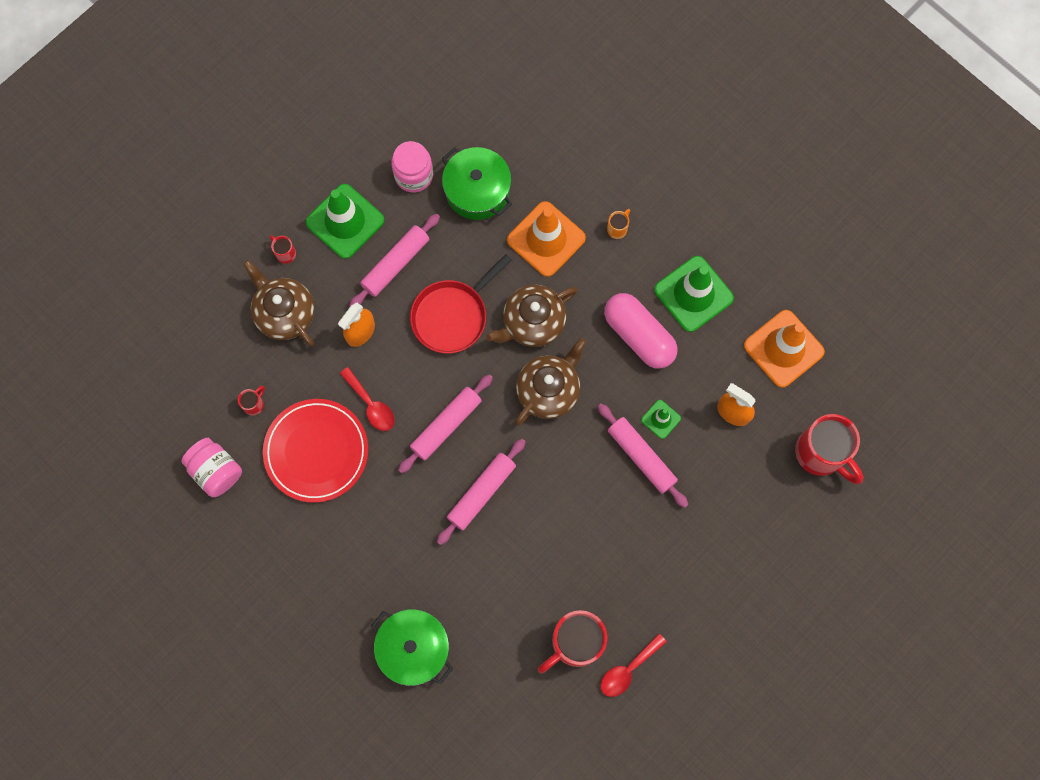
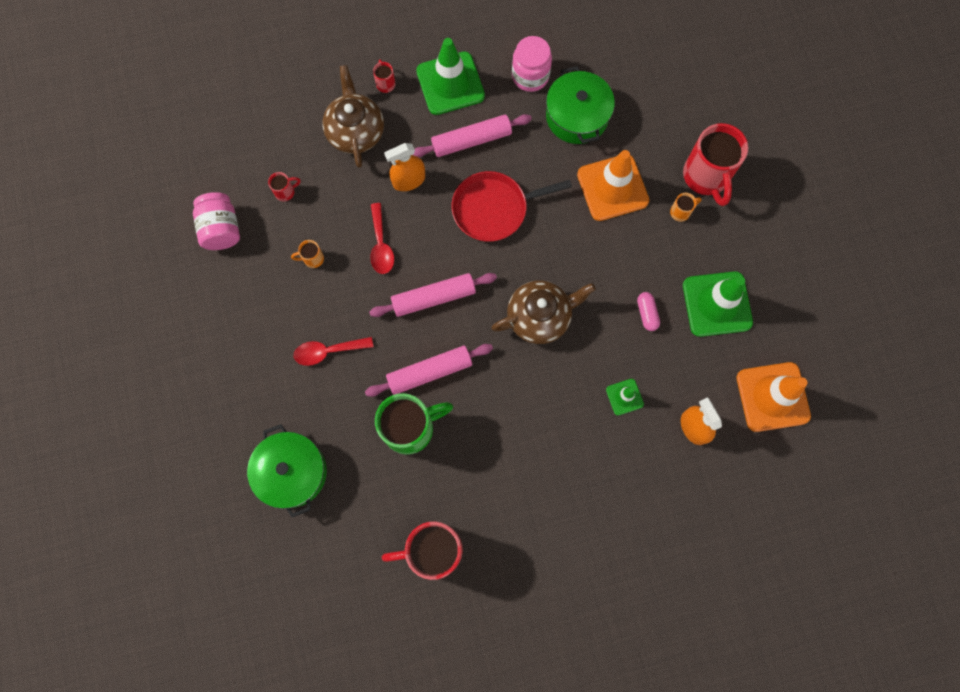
camera: 30 degrees right, 0 degrees up
red plate [263,399,368,503] -> orange mug [291,240,324,268]
brown teapot [486,285,577,347] -> none
pink rolling pin [598,403,688,508] -> none
red spoon [601,634,667,697] -> red spoon moved to [294,337,373,366]
pink capsule [604,293,678,369] -> pink capsule [637,292,660,331], size x0.45
red mug [795,414,863,484] -> red mug moved to [683,123,748,206]
none -> green mug [375,393,453,455]

